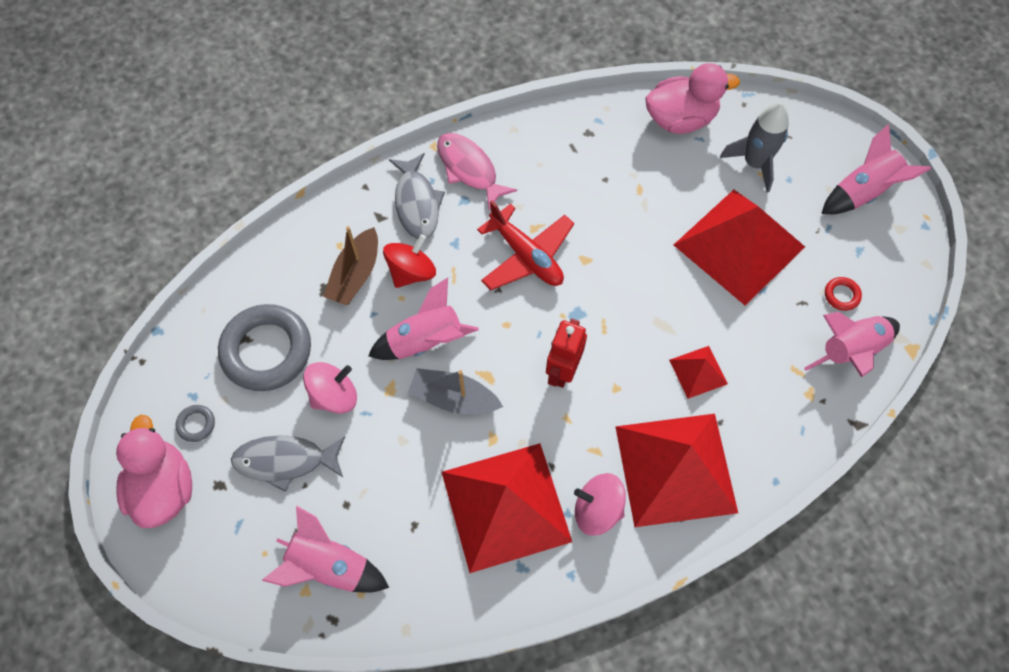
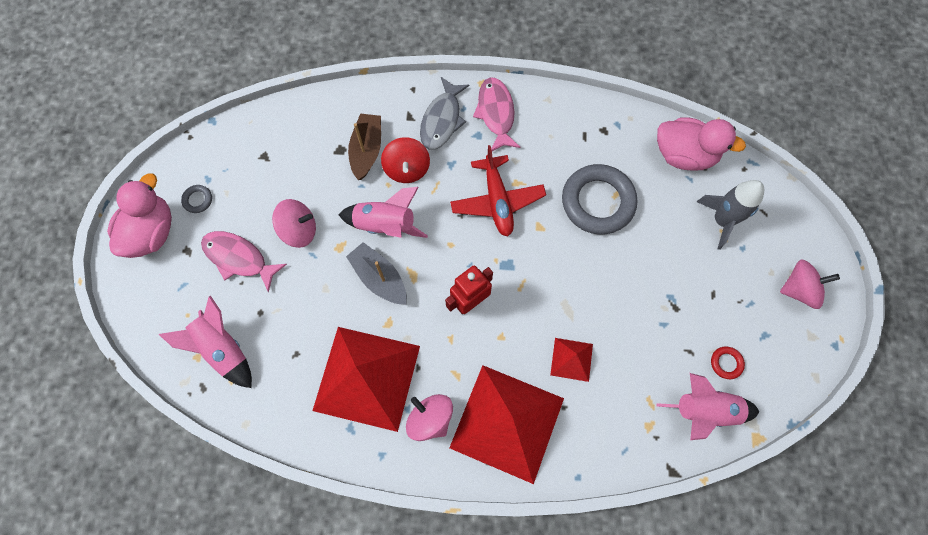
camera: 30 degrees right, 5 degrees up
grey ring [218,304,311,391] -> grey ring moved to [562,164,637,235]
grey fish [231,435,345,492] -> pink fish [201,231,287,292]
brown boat [323,226,378,306] -> brown boat turned 135 degrees clockwise [348,114,381,180]
red spinning top [383,234,436,288] -> red spinning top turned 105 degrees clockwise [381,137,430,183]
red pyramid [674,190,805,305] -> none
pink rocket [821,124,931,214] -> pink spinning top [780,259,840,309]

